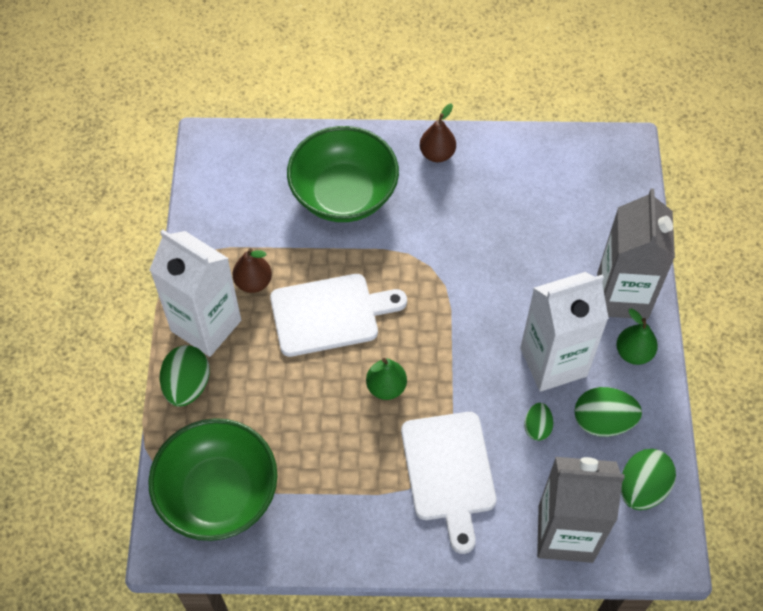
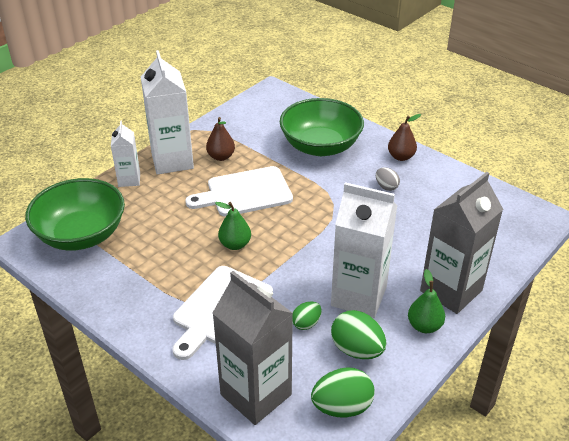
camera: 40 degrees right, 20 degrees down
green egg [160,345,210,407] -> white carton [111,121,140,187]
white cutting board [270,274,407,357] -> white cutting board turned 135 degrees clockwise [185,166,293,217]
none -> grey egg [376,167,400,191]

